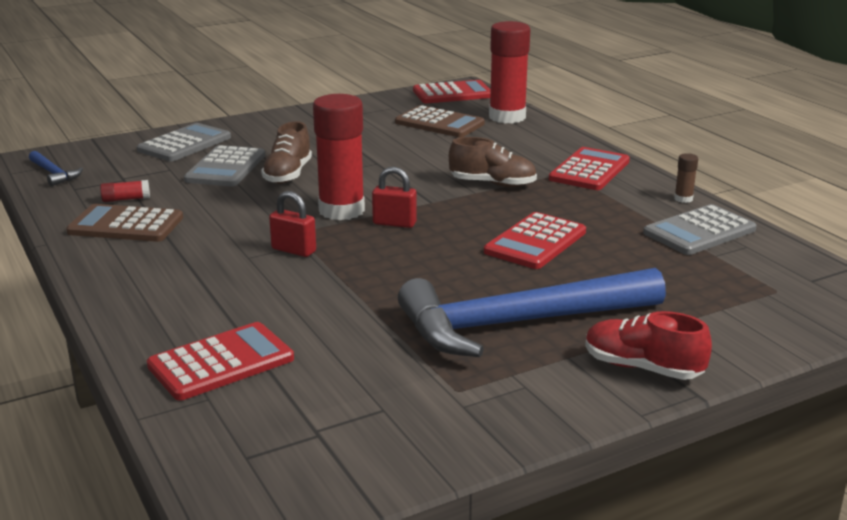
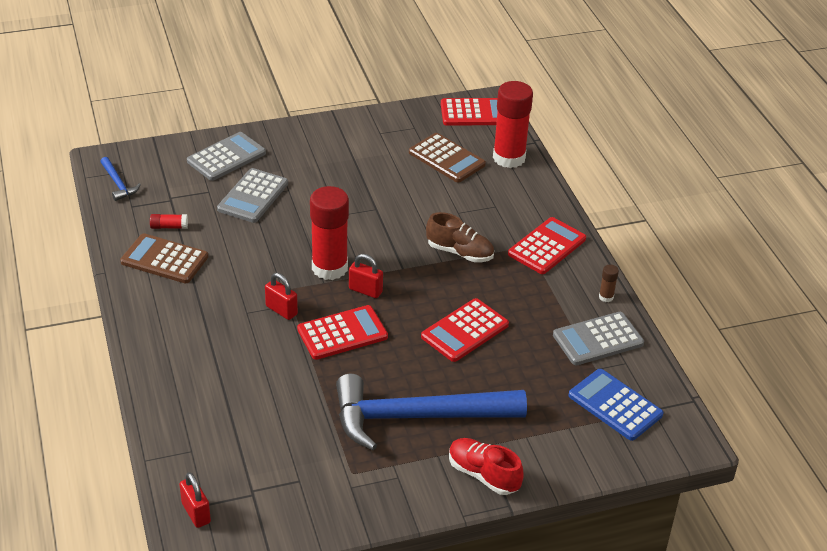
camera: 10 degrees right, 15 degrees up
red calculator [147,322,294,400] -> red calculator moved to [297,305,388,360]
brown shoe [261,121,312,184] -> none
none -> red padlock [179,472,211,528]
none -> blue calculator [568,369,663,441]

